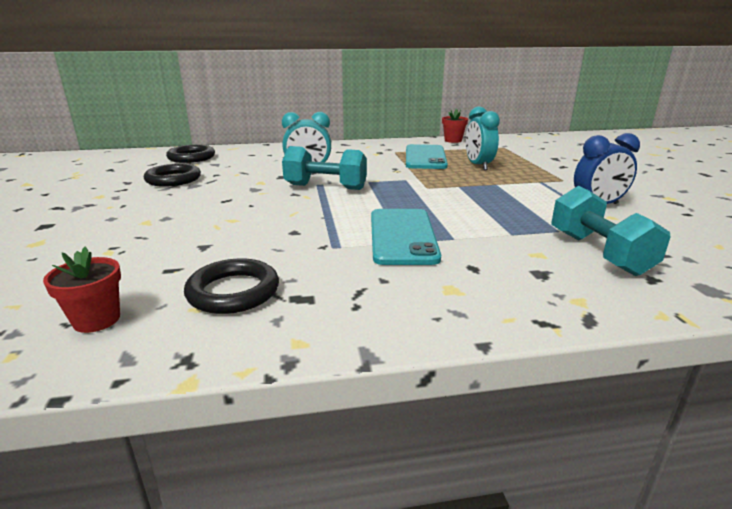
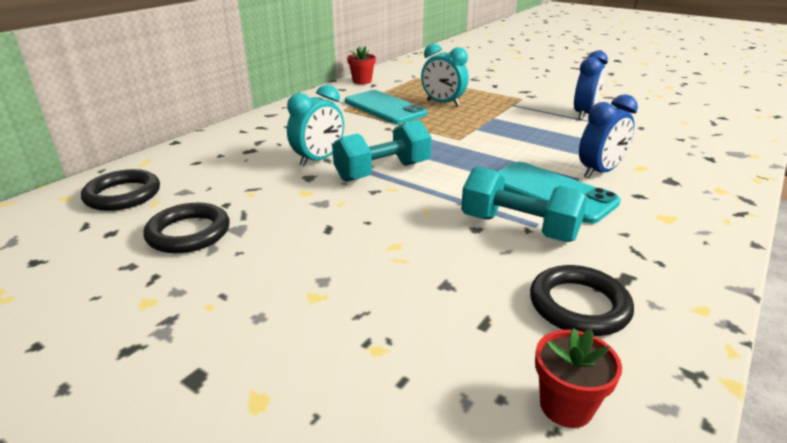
camera: 45 degrees left, 5 degrees up
turquoise dumbbell [551,186,671,276] -> turquoise dumbbell moved to [461,166,587,242]
none -> blue clock [579,94,638,179]

